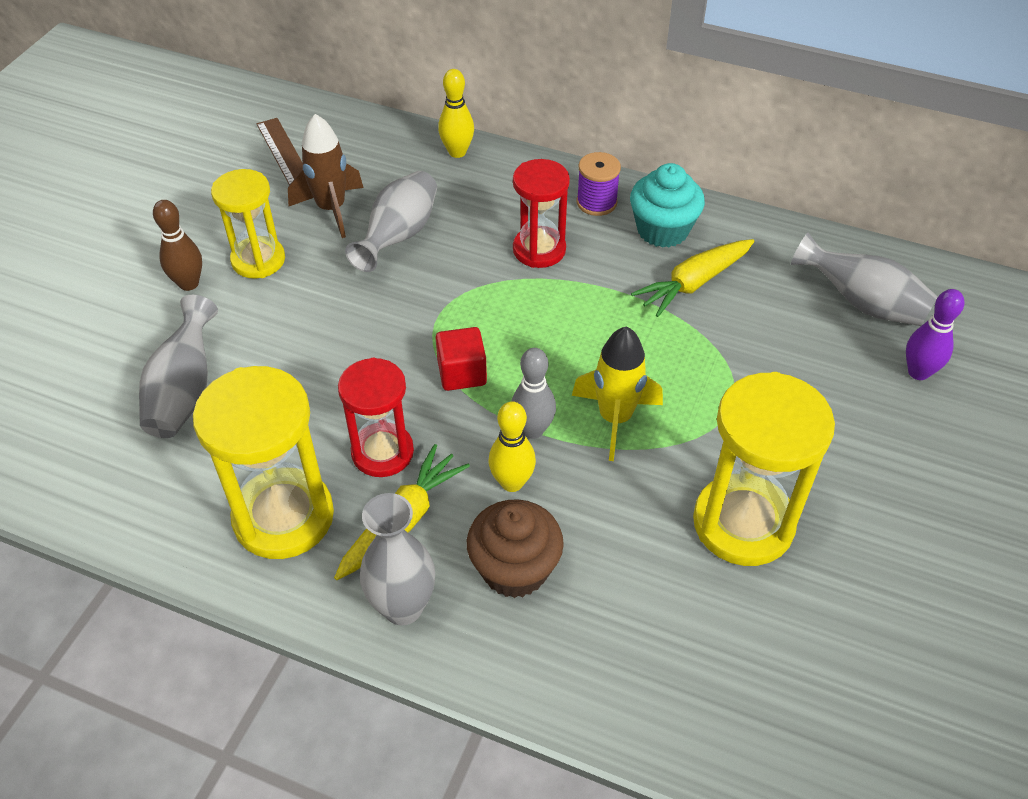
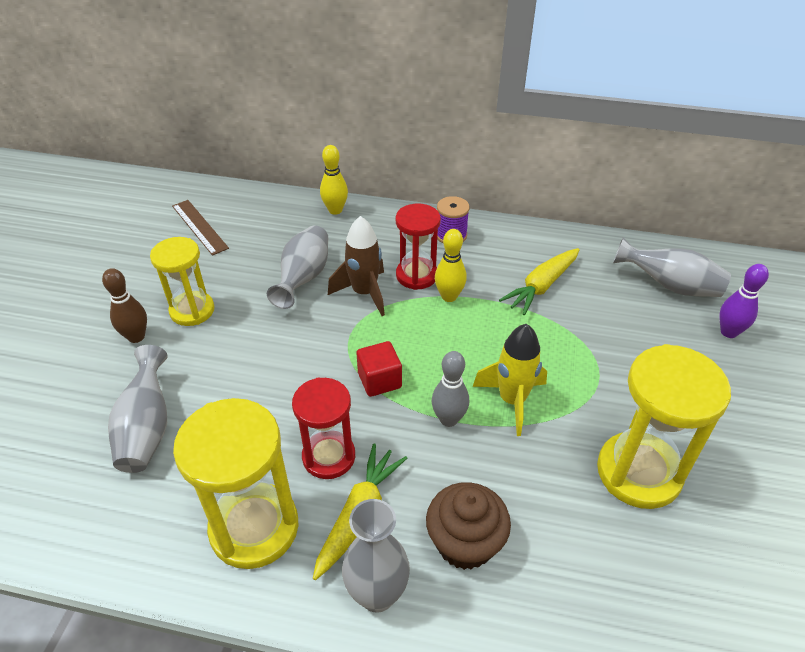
camera: 10 degrees left, 5 degrees down
brown rocket [288,114,364,238] -> brown rocket moved to [328,216,385,316]
yellow bowling pin [489,401,536,492] -> yellow bowling pin moved to [435,229,467,302]
turquoise cupcake [630,163,705,248] -> none

